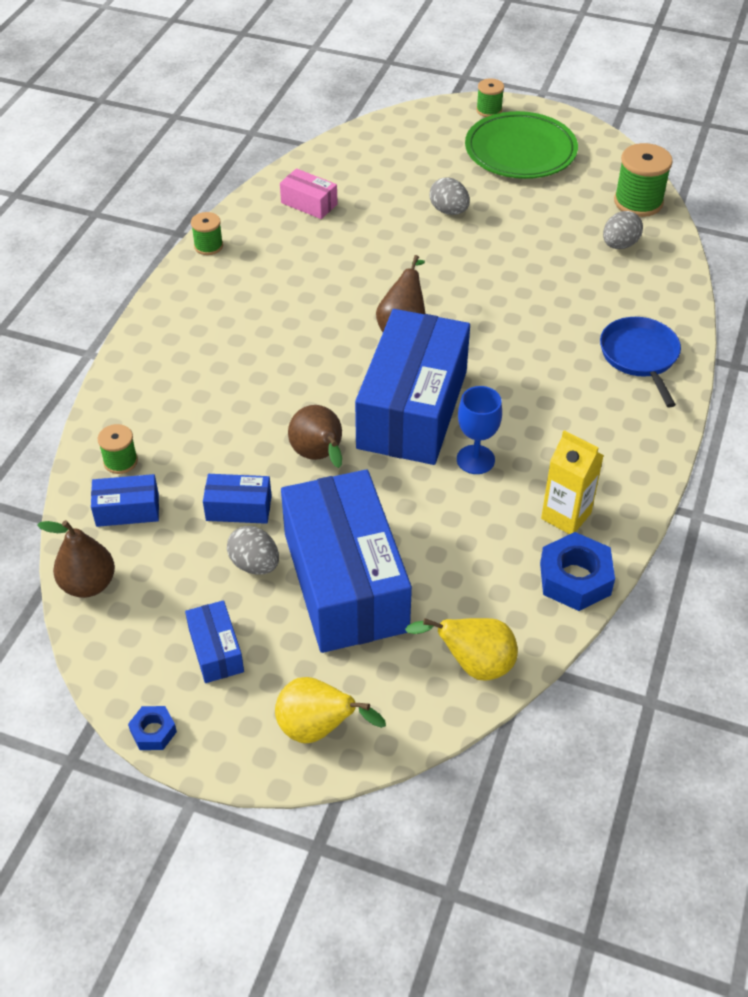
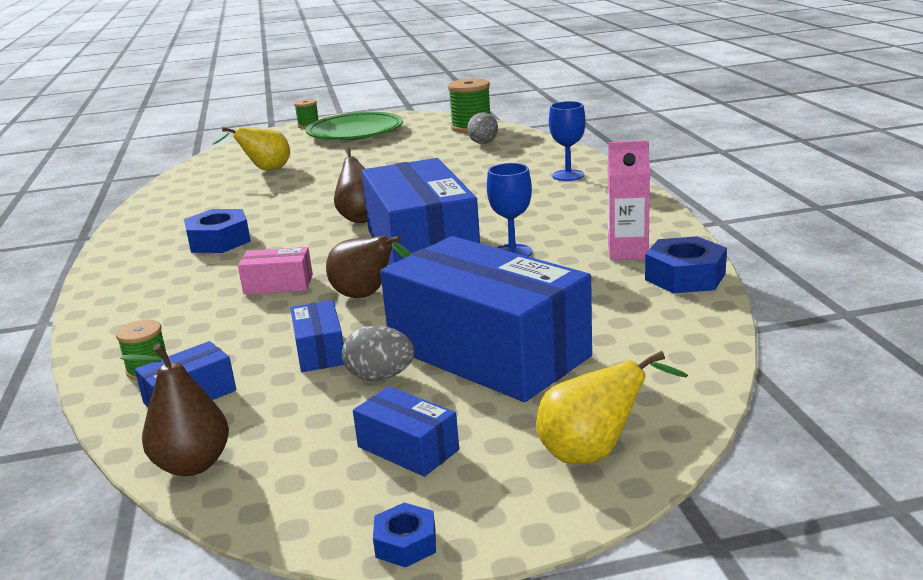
camera: 30 degrees left, 25 degrees down
green spool [191,212,223,255] -> none
blue box [203,474,272,524] -> blue box turned 75 degrees counterclockwise [290,300,344,372]
pink box [280,168,338,219] -> pink box moved to [238,247,313,294]
yellow pear [405,618,518,681] -> yellow pear moved to [212,127,290,171]
grey egg [429,177,470,215] -> none
yellow carton [541,430,604,534] -> pink carton [608,140,650,260]
blue pan [600,317,681,407] -> blue goblet [549,101,586,181]
none -> blue nut [184,209,251,253]

